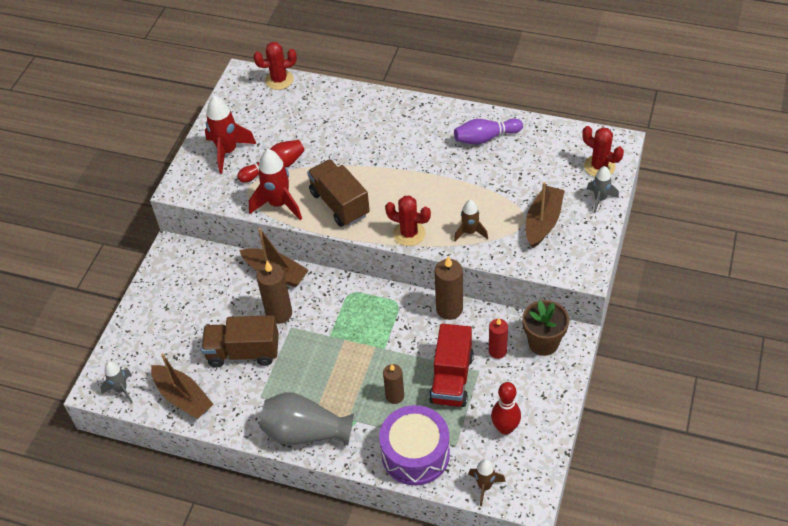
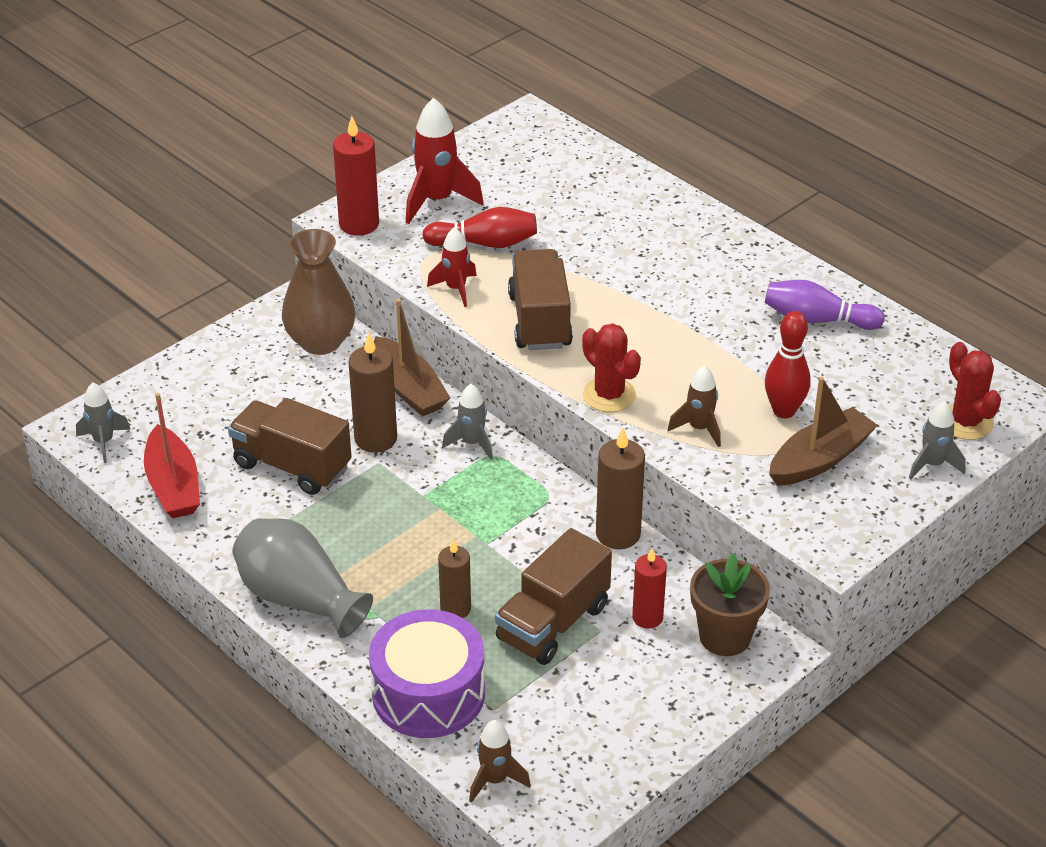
camera: 25 degrees right, 10 degrees down
brown boat [151,353,214,419] -> red boat [144,393,200,518]
red rocket [249,149,302,220] -> red rocket [427,227,477,307], size x0.60
red cactus [253,42,297,90] -> none
red truck [429,324,474,407] -> brown truck [495,528,612,665]
red bowling pin [491,382,521,435] -> red bowling pin moved to [765,311,811,418]
none -> brown vase [282,229,355,355]
none -> red candle [333,116,379,236]
none -> grey rocket [442,384,493,460]

